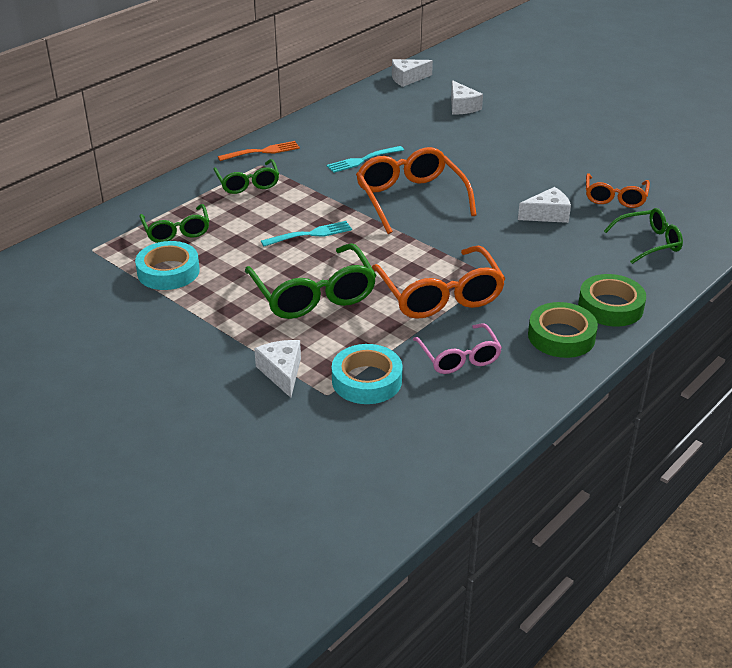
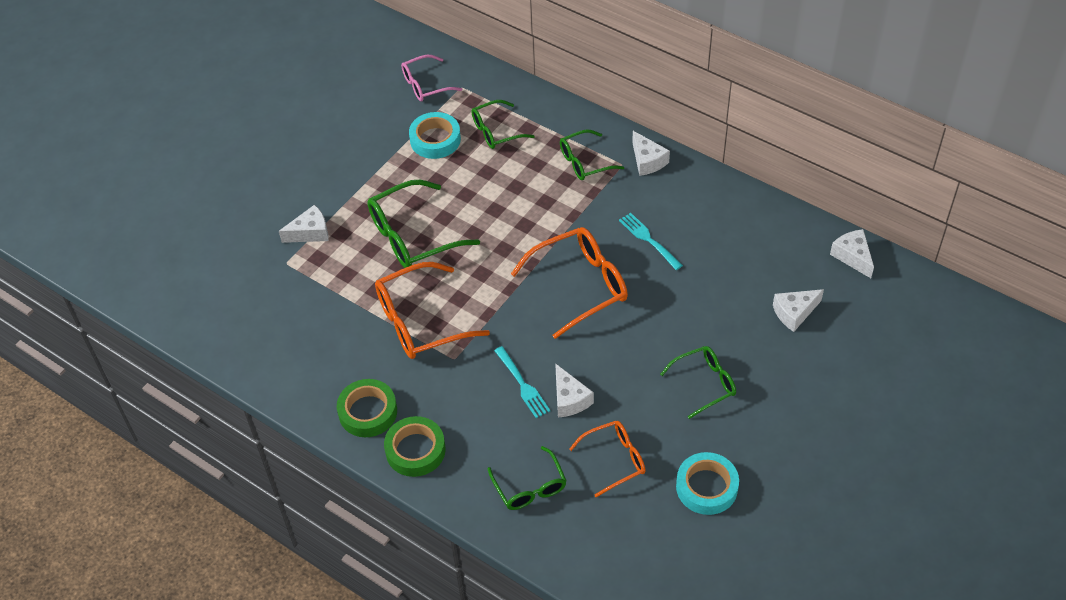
camera: 85 degrees right, 15 degrees up
orange fork [218,141,300,161] -> white cheese [632,131,670,176]
turquoise fork [261,221,352,246] -> turquoise fork moved to [494,346,551,418]
turquoise tape [332,344,403,404] -> turquoise tape moved to [676,452,739,515]
pink glasses [413,323,502,374] -> pink glasses moved to [401,55,462,101]
orange glasses [586,173,650,208] -> orange glasses turned 150 degrees clockwise [569,421,646,497]
none -> green glasses [660,346,736,419]

